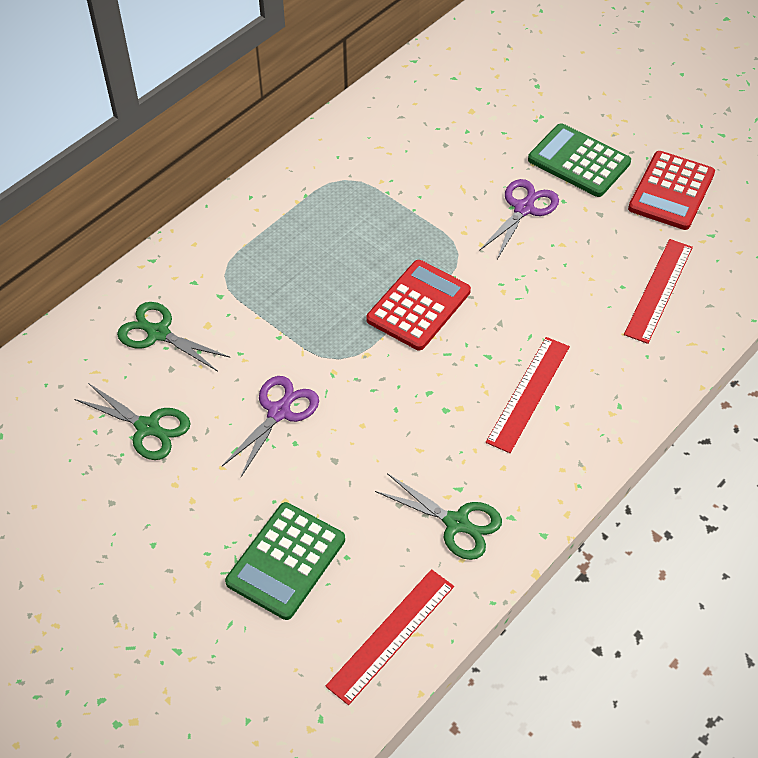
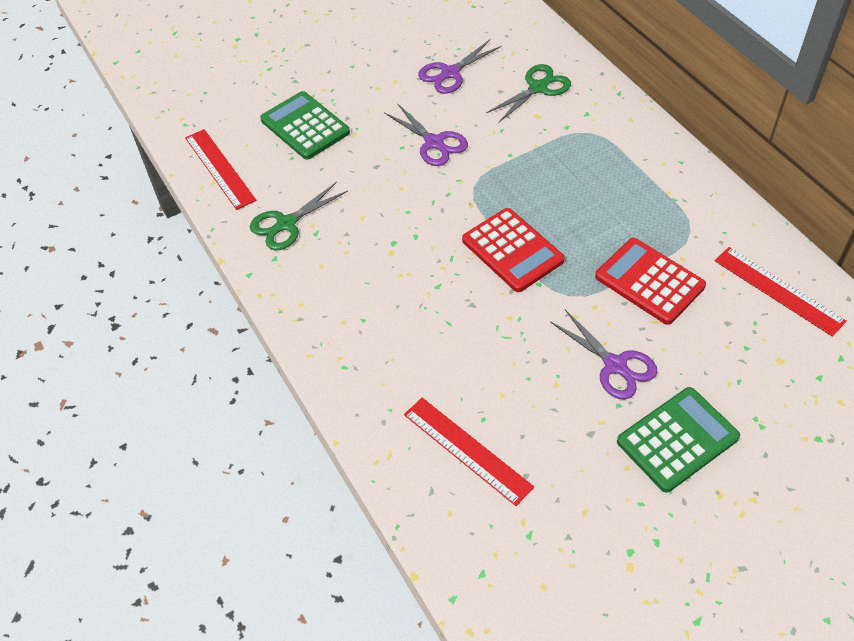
camera: 110 degrees right, 0 degrees up
green scissors [74,383,191,460] -> purple scissors [418,40,502,94]
red ruler [486,337,570,453] -> red ruler moved to [715,247,847,337]
red calculator [628,151,715,230] -> red calculator moved to [595,238,706,325]

